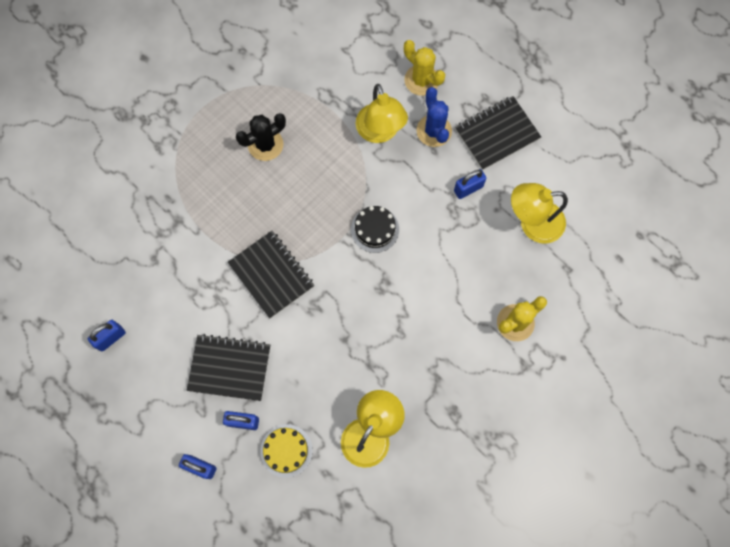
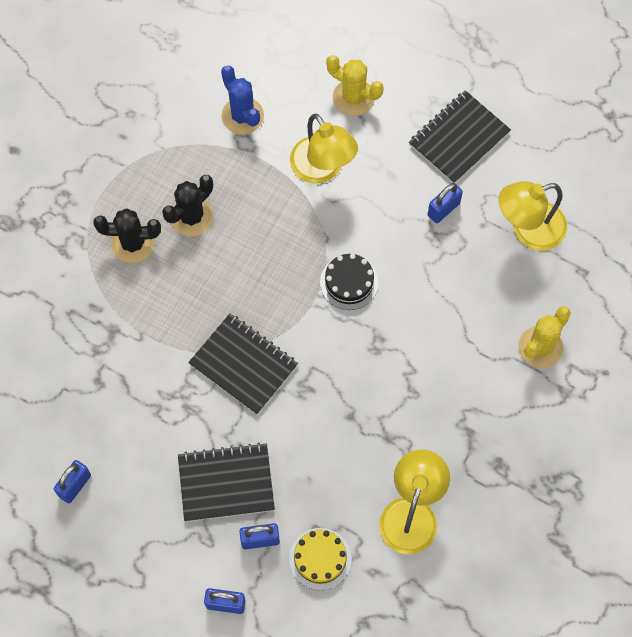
camera: 15 degrees left, 5 degrees down
blue cactus [416,87,452,147] -> blue cactus moved to [221,65,264,135]
none -> black cactus [93,208,161,263]

